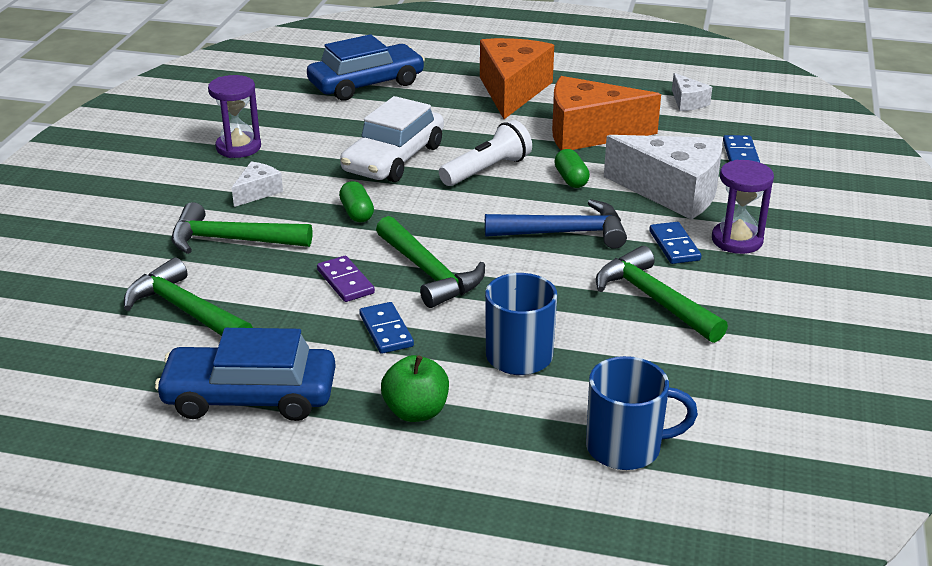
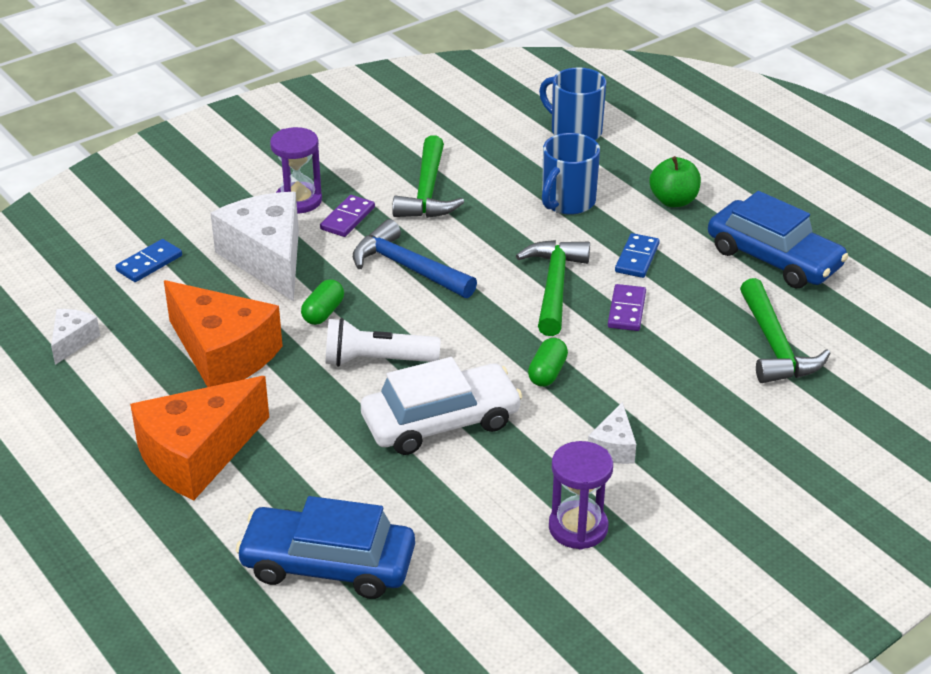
camera: 140 degrees left, 5 degrees up
green hammer [171,202,312,254] -> none
white cheese [232,161,283,207] -> white cheese turned 60 degrees counterclockwise [588,402,636,464]
blue domino [649,222,701,264] -> purple domino [320,195,375,237]

